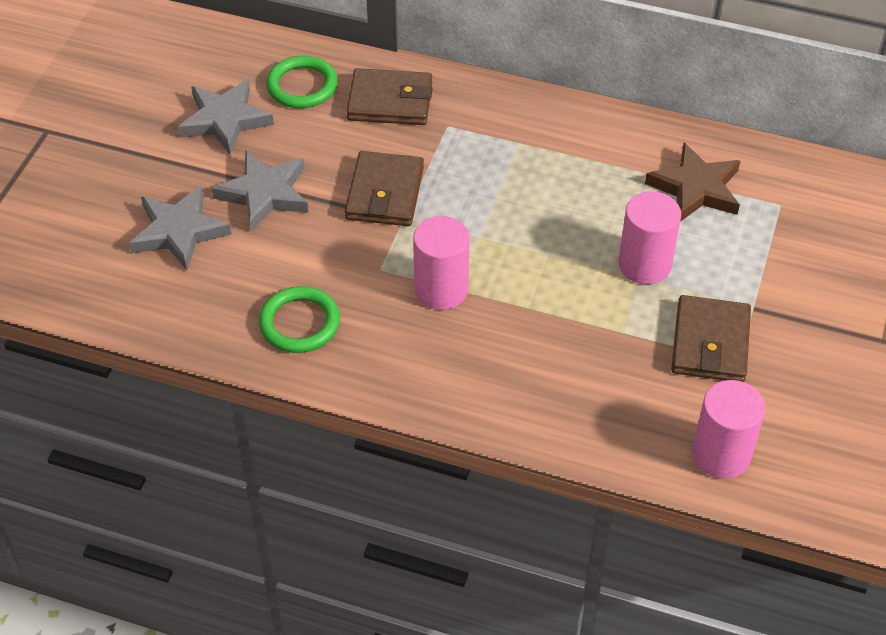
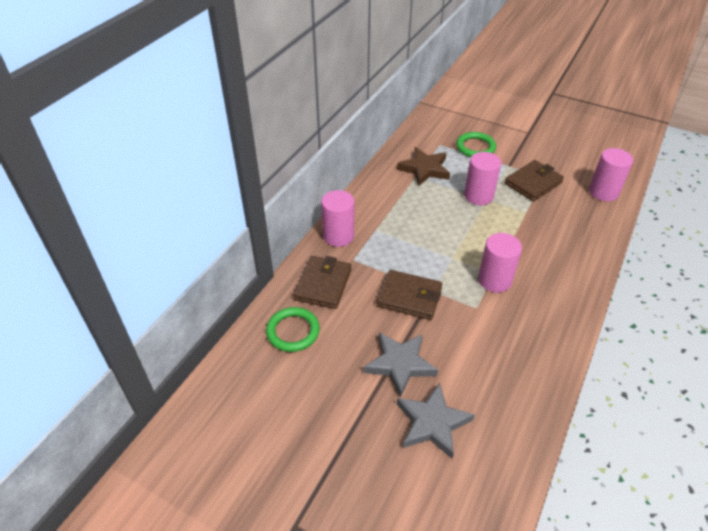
camera: 80 degrees left, 5 degrees down
grey star [178,79,274,155] -> none
green ring [259,286,340,353] -> green ring moved to [456,132,496,157]
brown wallet [671,295,751,382] -> brown wallet turned 60 degrees counterclockwise [505,160,564,202]
none -> pink cylinder [321,190,354,247]

